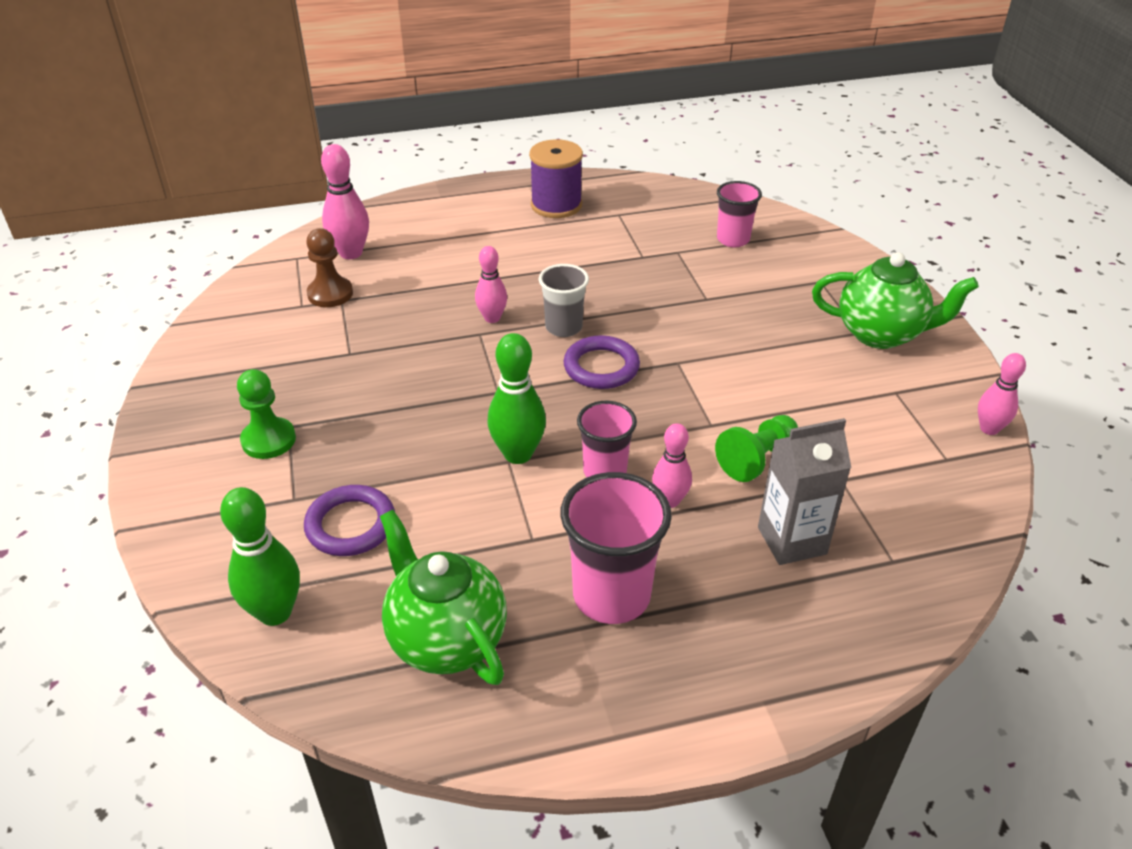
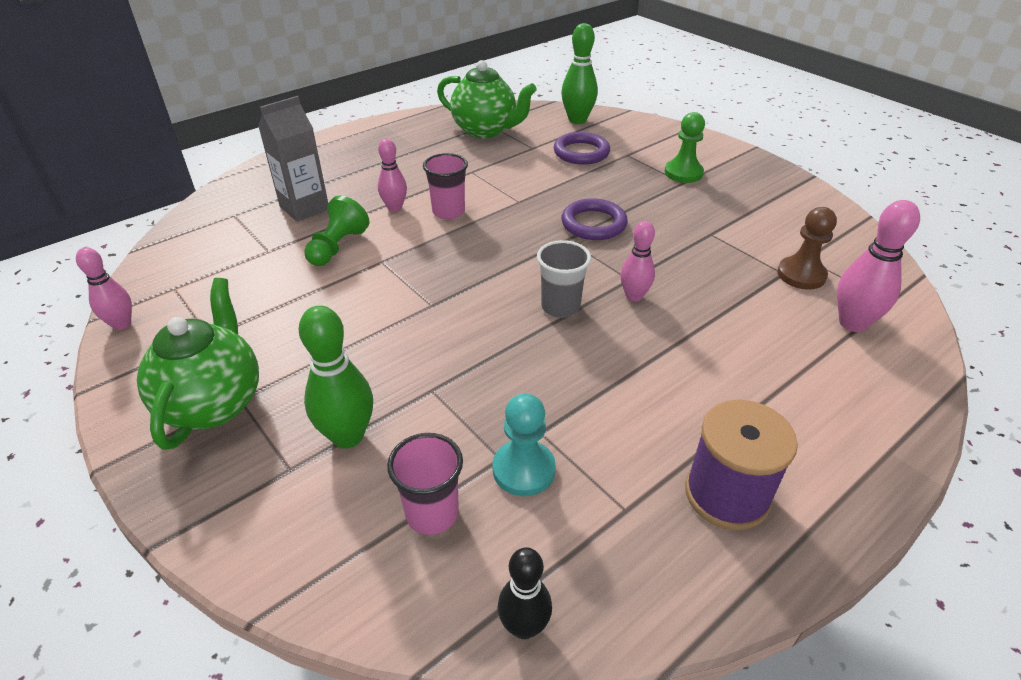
camera: 155 degrees right, 0 degrees up
green bowling pin [487,333,546,464] -> green bowling pin moved to [299,306,373,448]
pink cup [561,472,672,624] -> none
purple ring [564,335,640,389] -> purple ring moved to [561,198,628,240]
green teapot [812,252,979,349] -> green teapot turned 105 degrees clockwise [137,278,259,450]
none -> turquoise pawn [492,393,556,496]
none -> black bowling pin [498,547,552,639]

